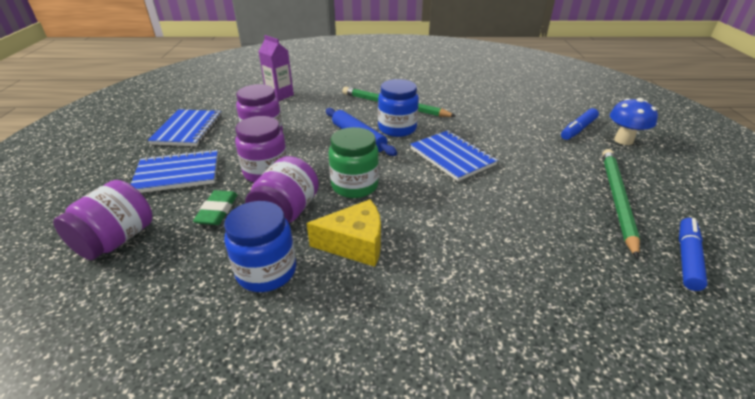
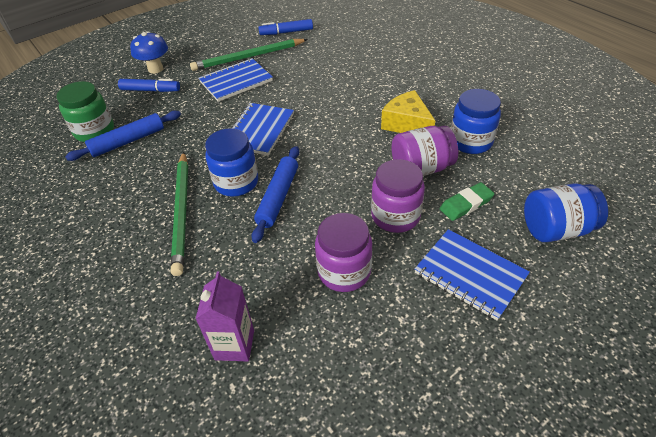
camera: 125 degrees left, 10 degrees up
purple jar [53,180,152,260] -> blue jar [524,183,608,242]
blue notebook [147,109,222,146] -> blue notebook moved to [199,58,273,102]
green jar [328,127,379,198] -> green jar moved to [56,81,114,142]
none -> blue rolling pin [65,111,181,161]

